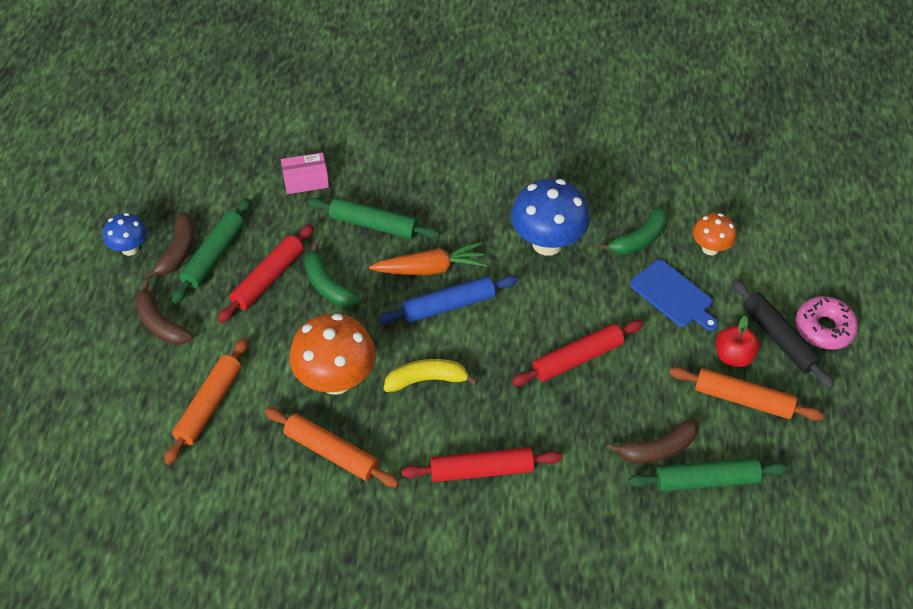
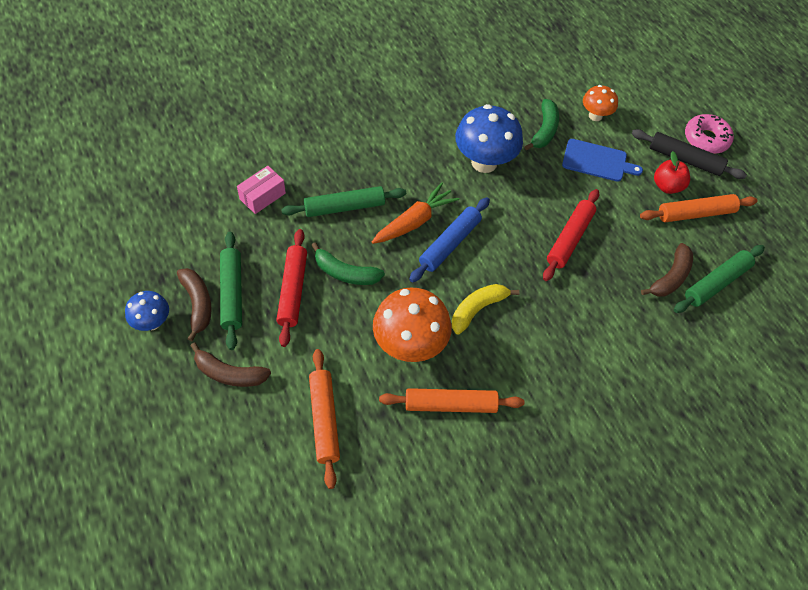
camera: 35 degrees left, 5 degrees up
red rolling pin [401,447,562,482] -> none

